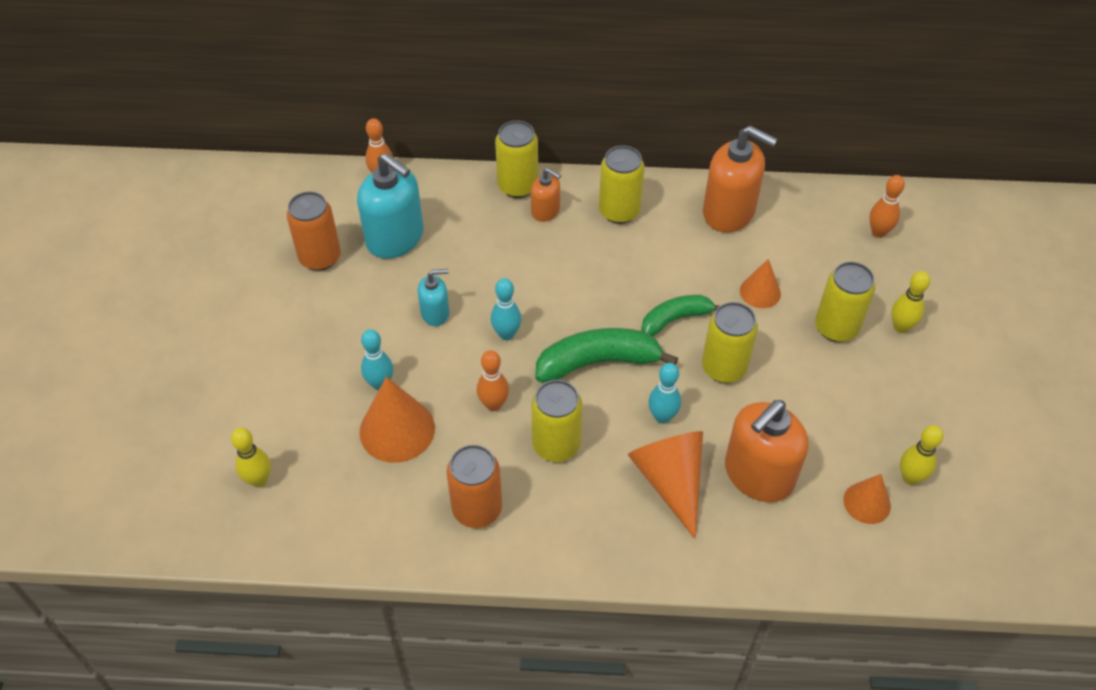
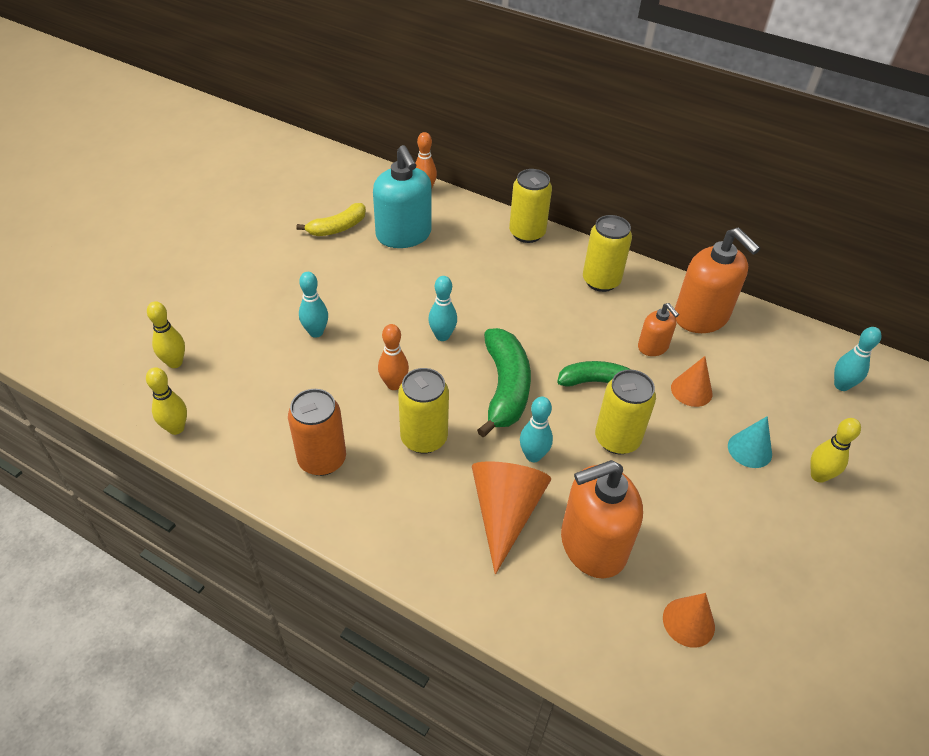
camera: 25 degrees right, 5 degrees down
orange can [286,191,341,271] -> yellow banana [296,203,366,236]
orange cone [360,376,435,463] -> none
turquoise soap dispenser [418,269,449,326] -> none
orange soap dispenser [531,168,561,222] -> orange soap dispenser moved to [638,303,679,356]
green banana [536,328,678,383] -> green banana turned 75 degrees clockwise [477,328,531,437]
yellow can [815,262,875,342] -> turquoise cone [728,416,772,468]
orange bowling pin [869,175,905,238] -> turquoise bowling pin [834,327,881,391]
yellow bowling pin [900,425,943,485] -> yellow bowling pin moved to [146,367,187,435]

